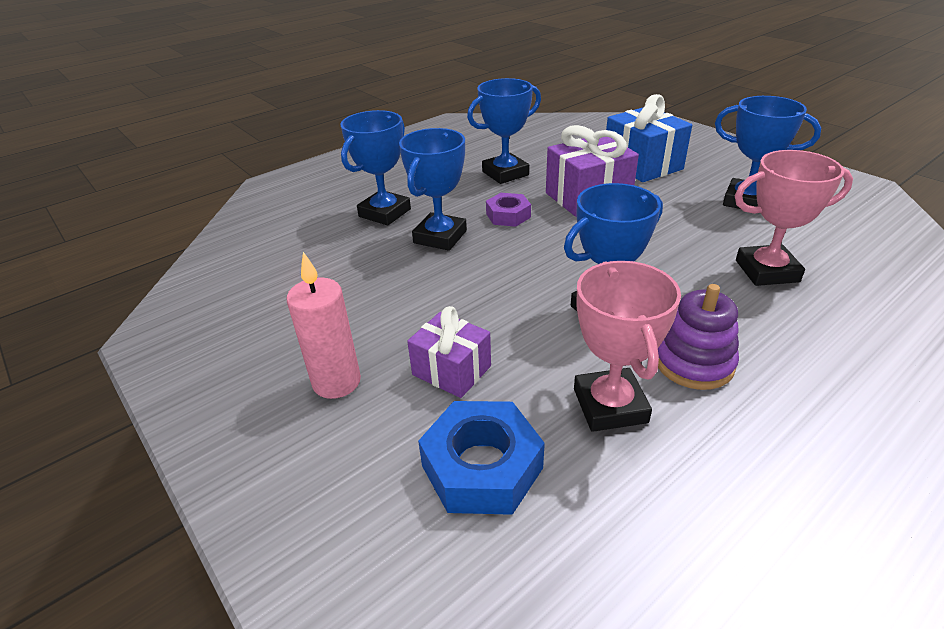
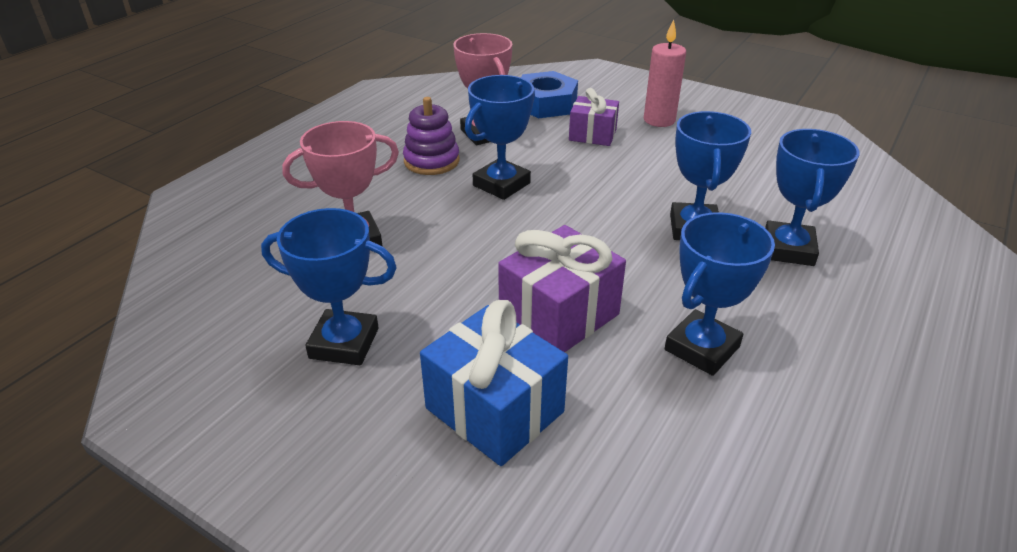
camera: 160 degrees right, 0 degrees up
purple nut [486,193,531,227] -> none

